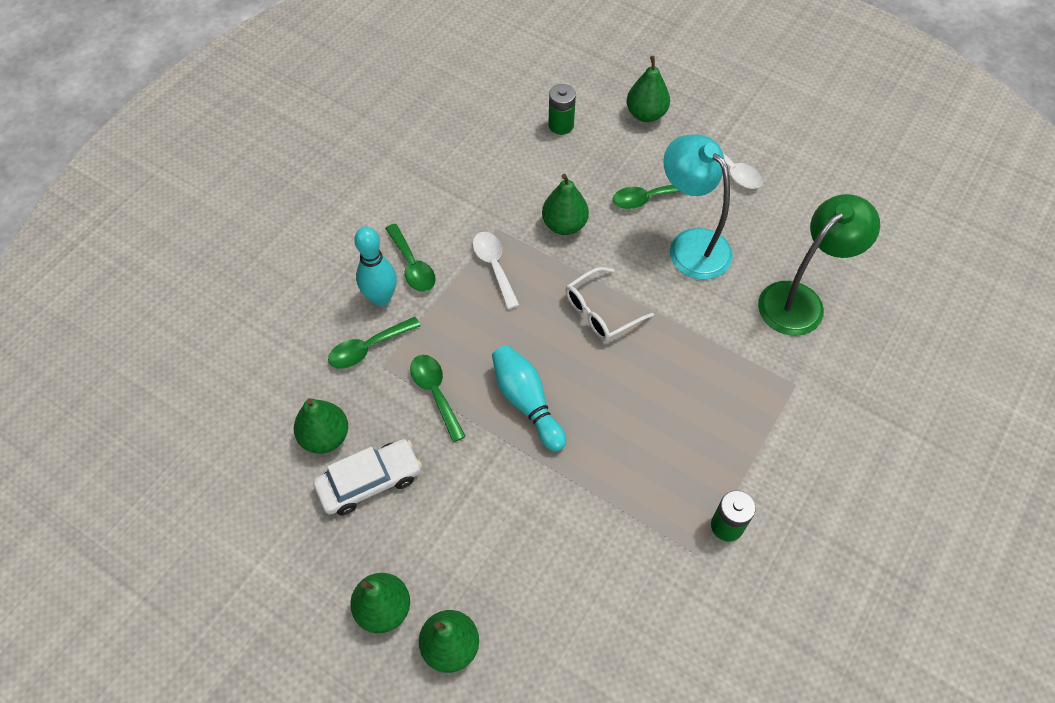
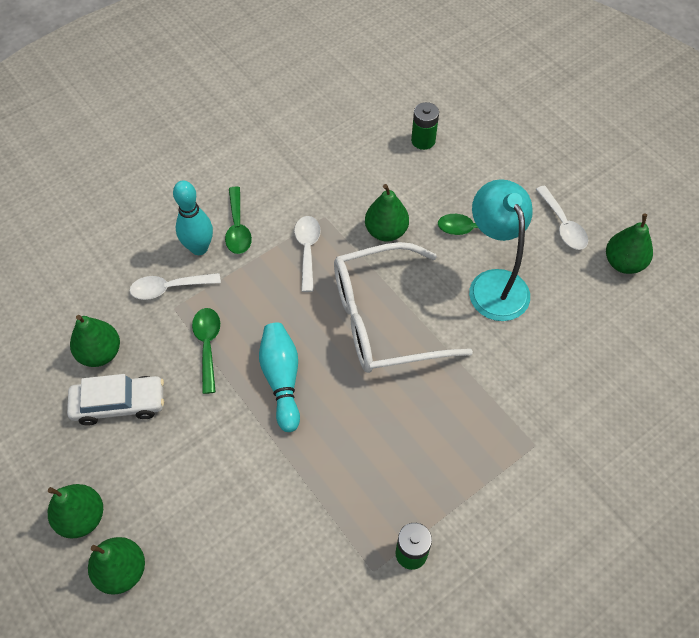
camera: 20 degrees right, 0 degrees up
green spoon [328,317,421,369] -> white spoon [130,273,221,300]
white glasses [565,267,654,341] -> white glasses [334,242,473,373], size x1.88
green pear [627,56,670,122] -> green pear moved to [606,214,653,274]
green lamp [758,194,880,336] -> none

